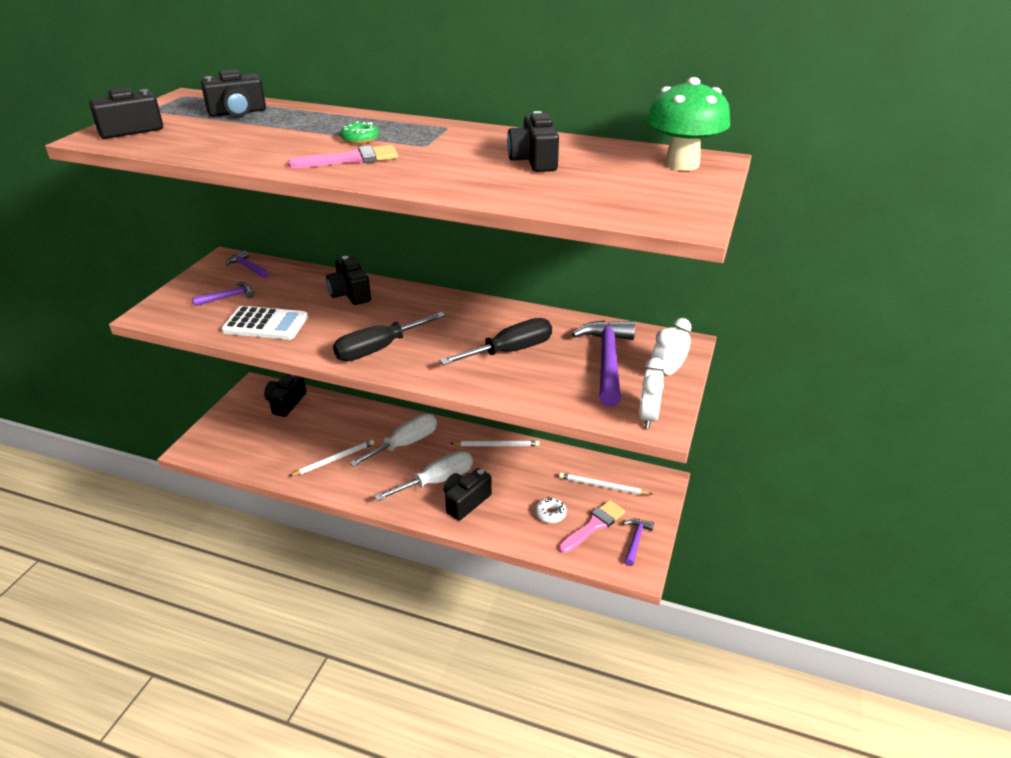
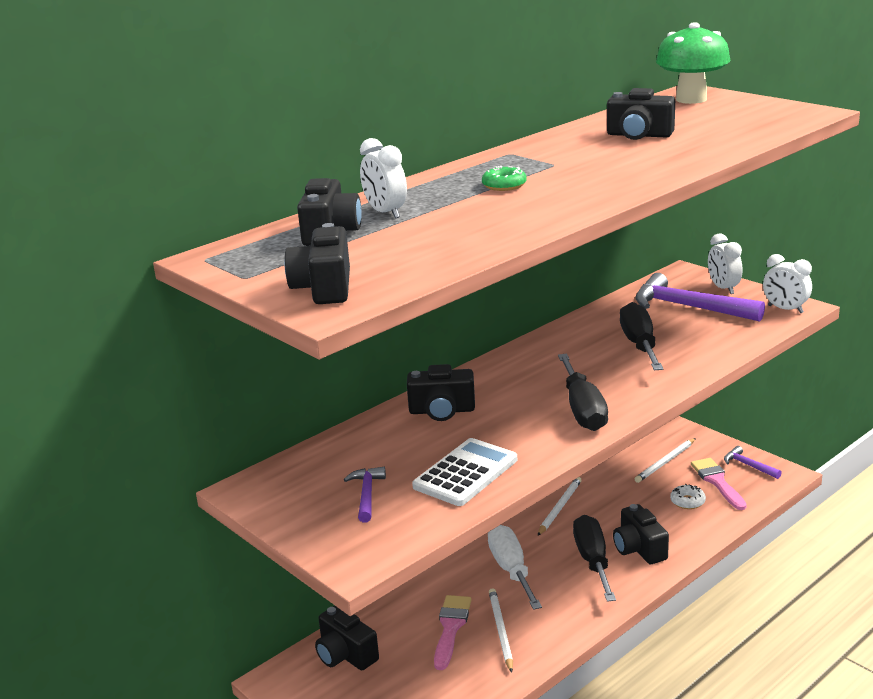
camera: 60 degrees left, 10 degrees down
purple hammer [226,251,268,278] -> none
pink brush [288,145,398,168] -> pink brush moved to [434,595,471,670]
white screwdriver [374,451,473,501] -> black screwdriver [573,515,616,602]
none -> white clock [360,138,407,218]

